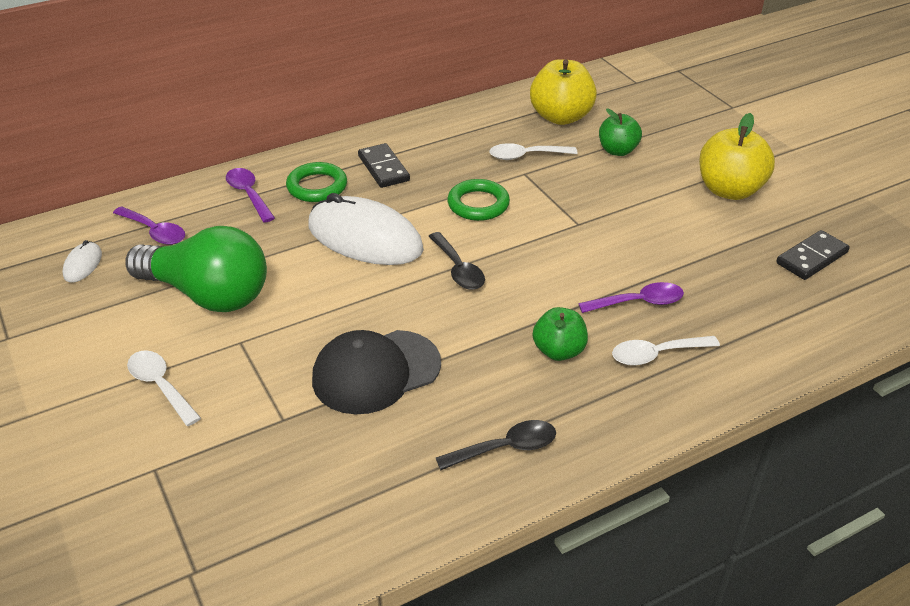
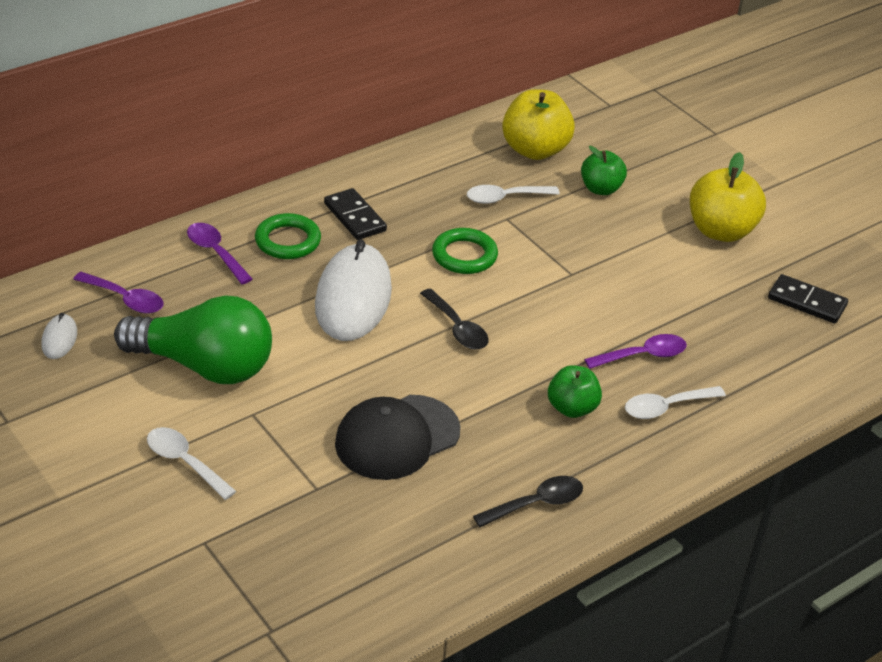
camera: 10 degrees left, 0 degrees up
white mouse [308,193,424,265] -> white mouse turned 75 degrees clockwise [315,240,392,341]
black domino [776,230,850,280] -> black domino turned 75 degrees clockwise [768,274,848,324]

